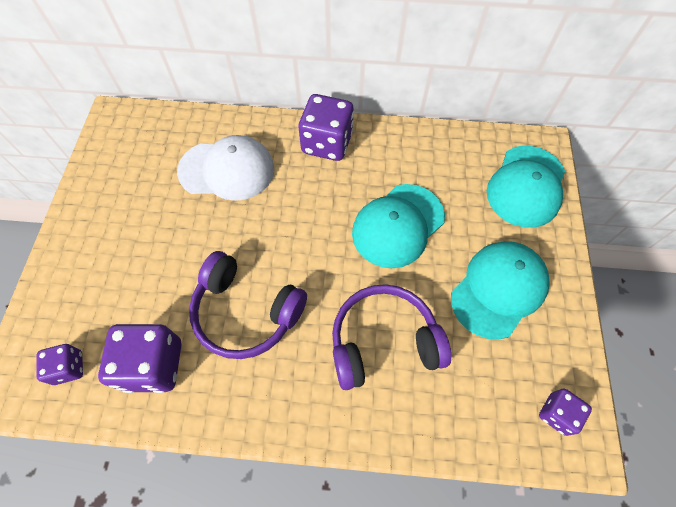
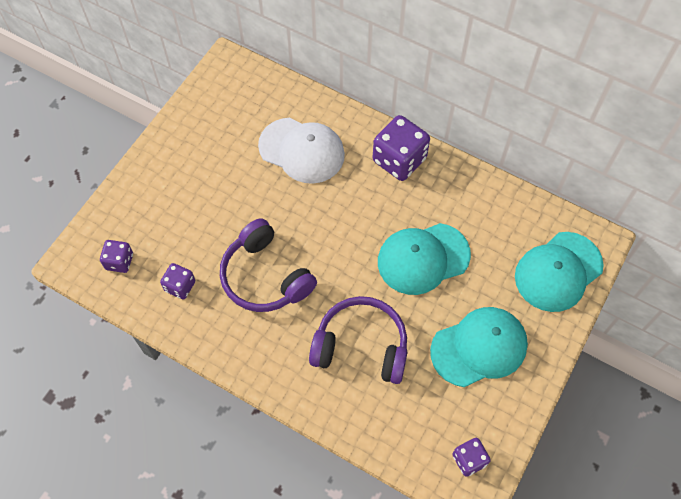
camera: 25 degrees right, 0 degrees up
purple dice [98,324,182,393] -> purple dice [160,263,195,299], size x0.55

